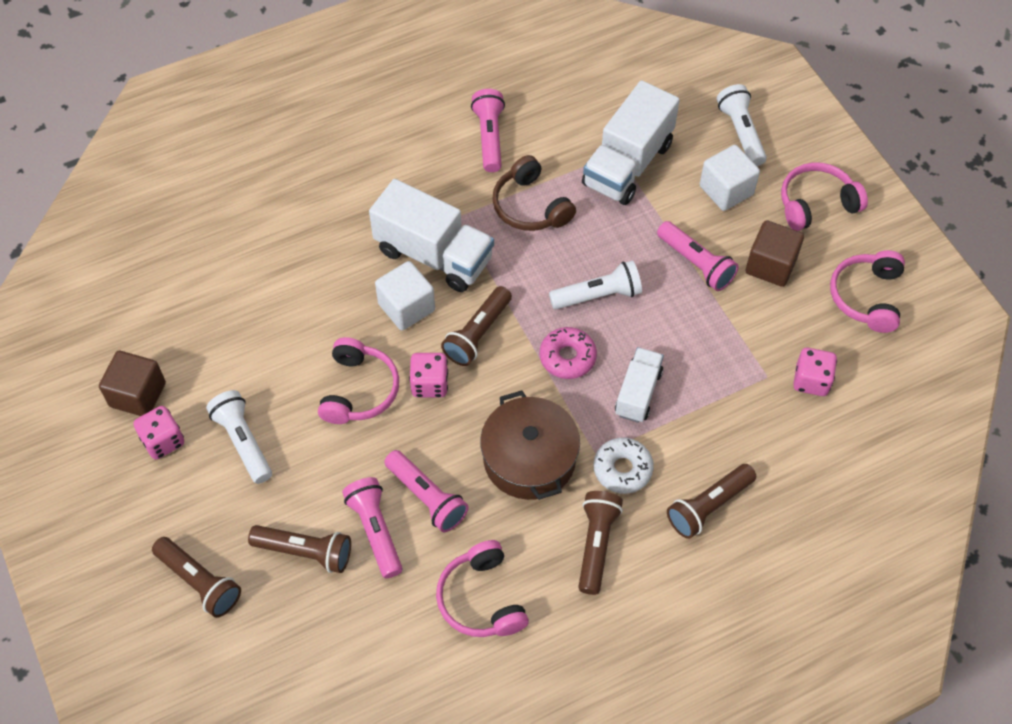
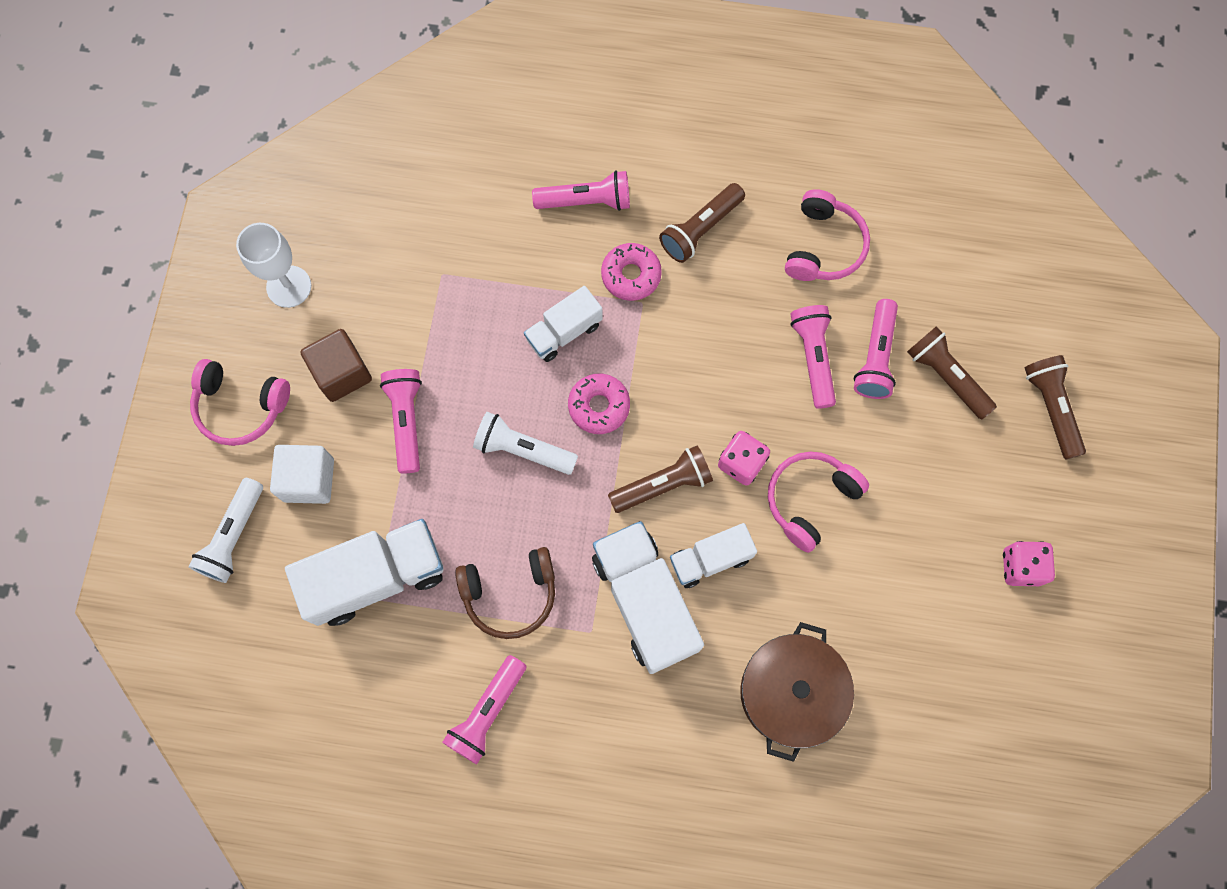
camera: 145 degrees left, 15 degrees up
brown cube [99,351,166,416] -> none
white flashlight [206,390,272,484] -> none
white cube [375,261,435,331] -> white truck [670,523,757,588]
brown pot [480,390,580,500] -> brown pot moved to [740,622,854,762]
brown headphones [492,155,576,231] -> brown headphones turned 75 degrees clockwise [455,547,555,639]
white donut [594,438,654,494] -> pink donut [601,243,662,301]
brown flashlight [667,464,756,539] -> pink flashlight [532,170,630,211]
pink dice [793,348,837,396] -> none
pink headphones [830,250,905,333] -> white goblet [236,223,311,308]

